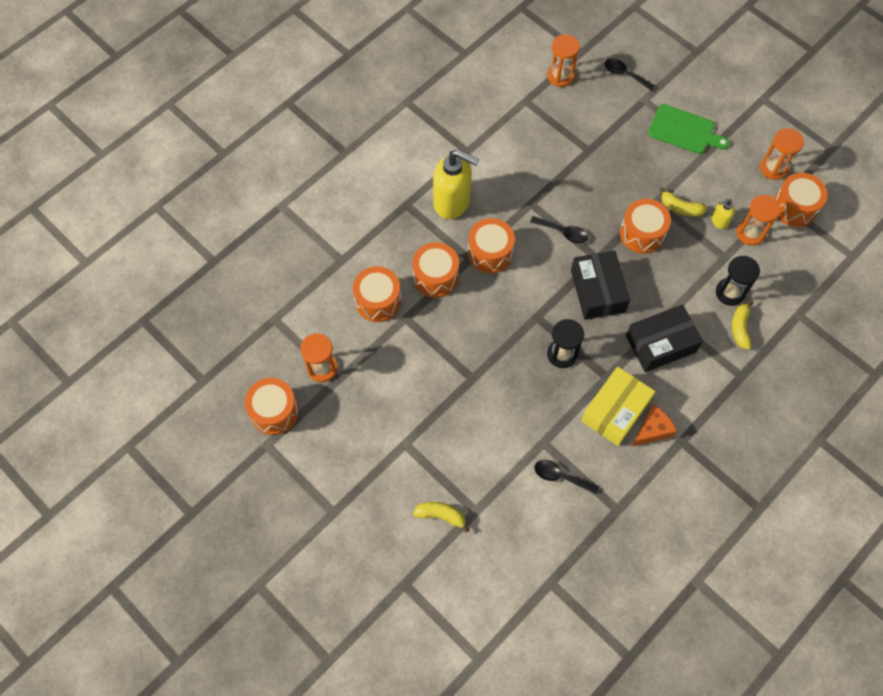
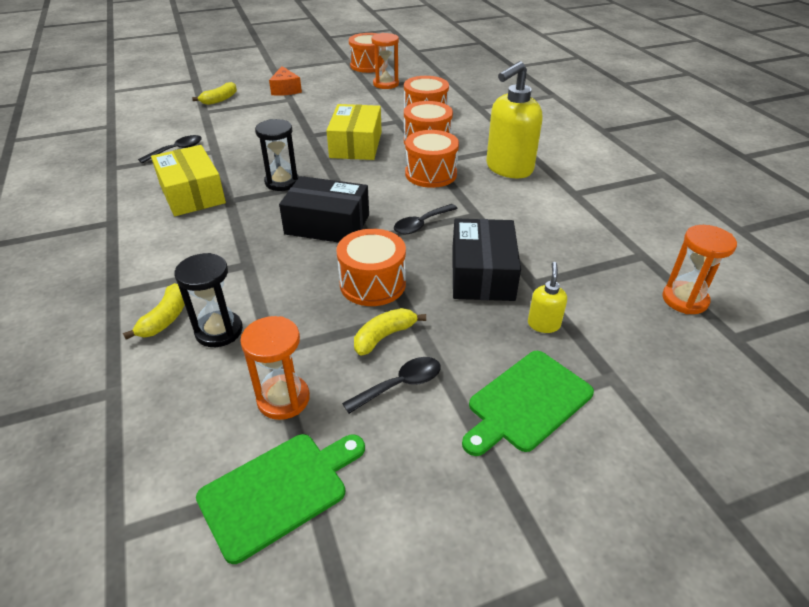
camera: 115 degrees right, 25 degrees down
black spoon [605,58,655,91] -> black spoon moved to [342,357,441,414]
black box [626,305,703,372] -> black box moved to [452,218,521,301]
orange cheese [632,404,677,447] -> orange cheese moved to [269,66,302,96]
yellow soap dispenser [712,199,735,229] -> yellow soap dispenser moved to [528,262,567,333]
yellow banana [732,300,754,350] -> yellow banana turned 75 degrees clockwise [123,283,185,340]
orange hourglass [760,128,804,180] -> none
orange drum [775,173,828,227] -> green cutting board [196,434,365,564]
none -> yellow box [326,104,382,160]

